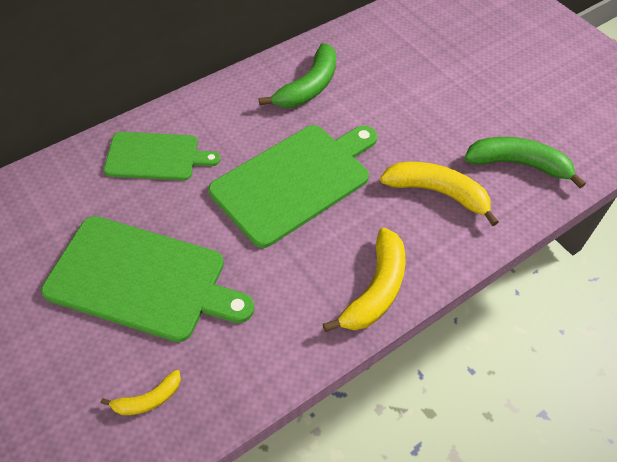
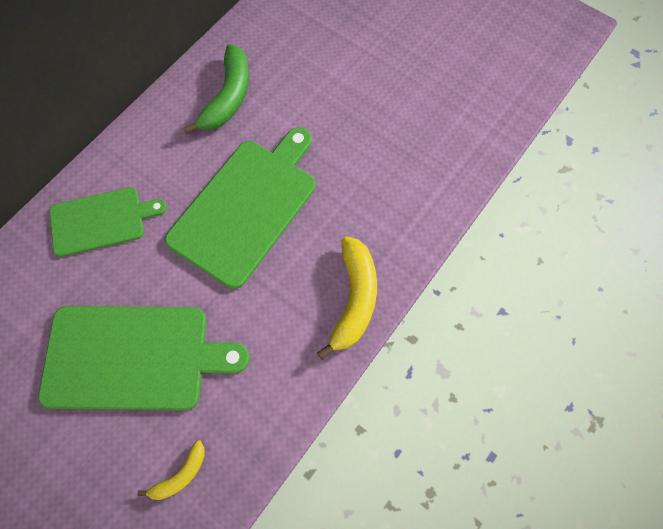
camera: 15 degrees left, 15 degrees up
yellow banana [380,162,498,226] -> none
green banana [464,137,586,188] -> none

